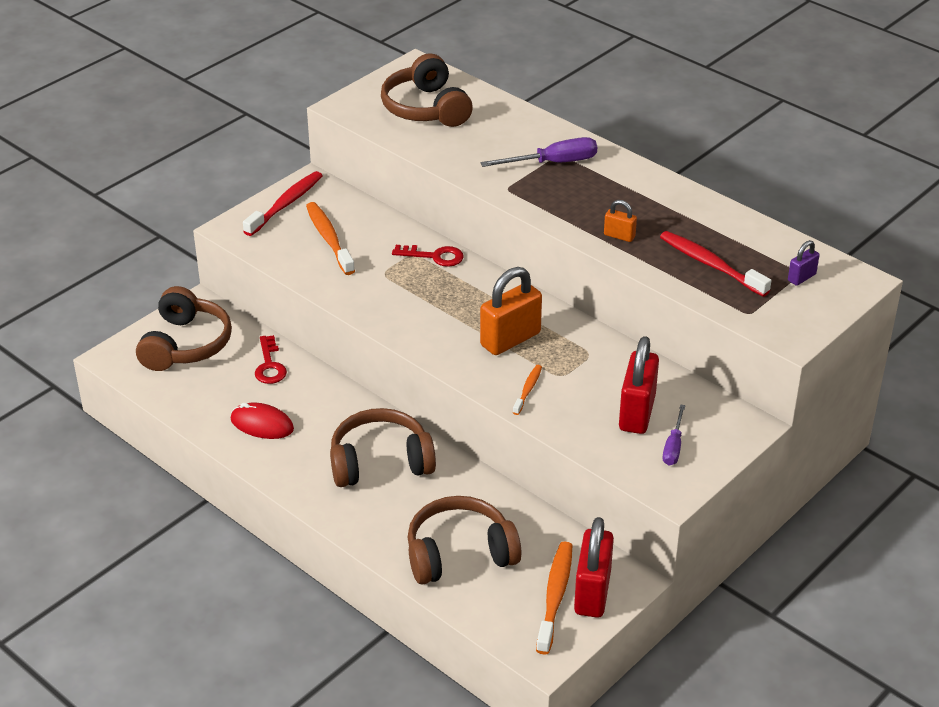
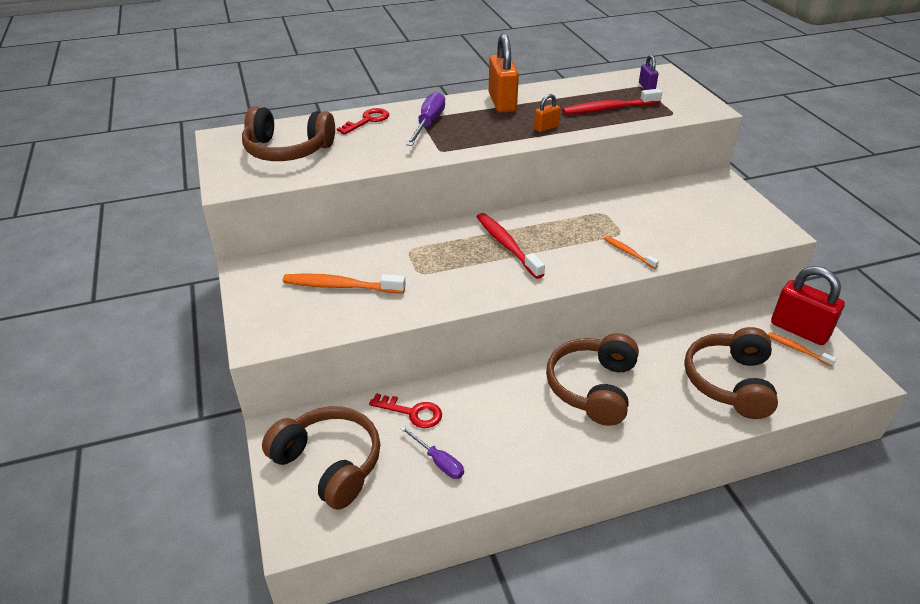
camera: 60 degrees left, 0 degrees up
red mouse [231,403,294,439] -> none
red toothbrush [243,171,323,236] -> red toothbrush moved to [477,213,545,279]
red key [392,245,464,267] -> red key moved to [337,108,389,135]
orange padlock [480,267,542,355] -> orange padlock moved to [489,33,519,113]
orange toothbrush [536,541,572,655] -> orange toothbrush [768,332,836,366], size x0.55
red padlock [619,336,659,434] -> none
purple screwdriver [663,405,685,466] -> purple screwdriver moved to [401,426,464,479]

